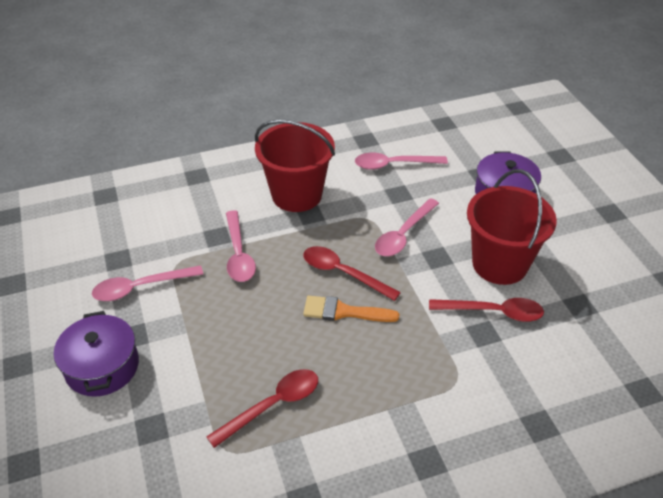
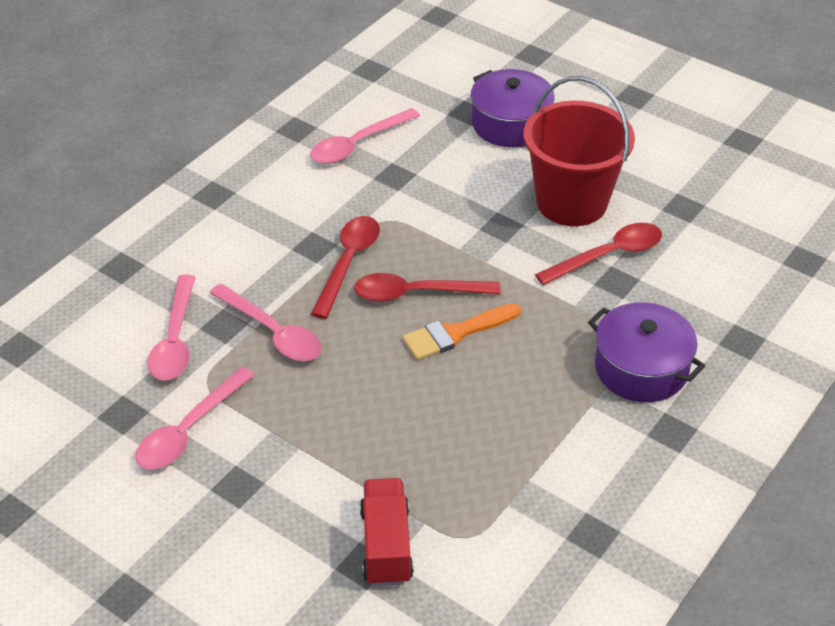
camera: 35 degrees left, 0 degrees up
purple pot [54,311,139,397] -> purple pot moved to [588,302,705,402]
red spoon [206,369,318,448] -> red spoon moved to [311,216,380,319]
red bucket [255,120,335,212] -> none
pink spoon [375,198,439,256] -> pink spoon moved to [148,275,195,381]
none -> red truck [360,478,414,586]

